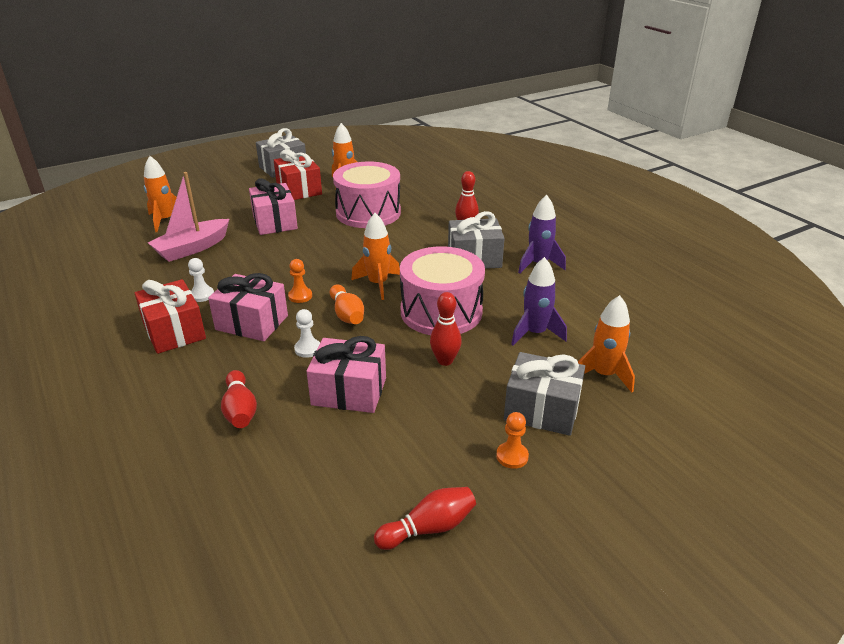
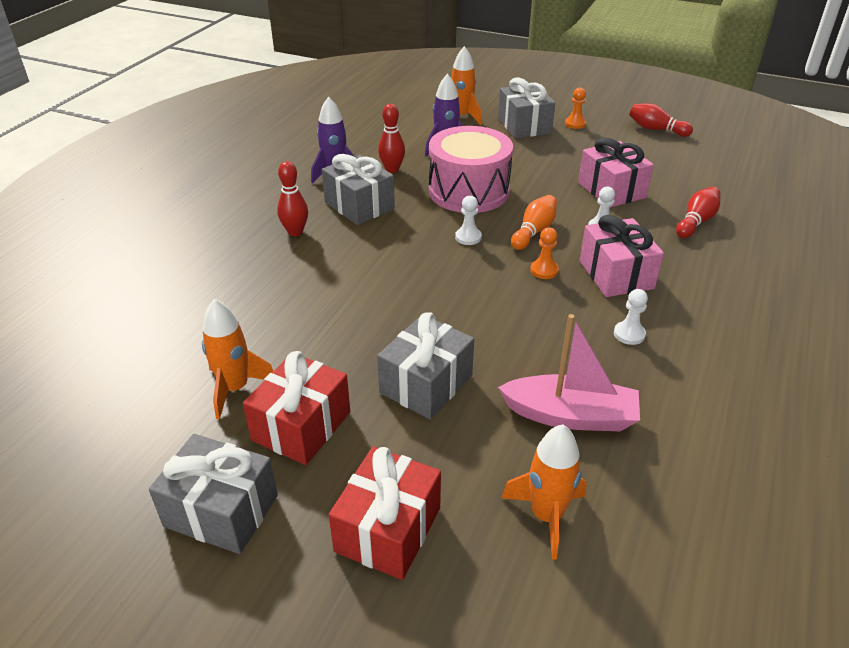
camera: 125 degrees left, 5 degrees up
red gift [135,279,206,354] -> red gift moved to [329,446,441,580]
pink gift [249,178,298,235] -> grey gift [377,312,474,419]
pink drum [333,161,401,228] -> none
orange rocket [351,213,400,300] -> white pawn [455,196,482,245]
red bowling pin [430,292,462,366] -> red bowling pin moved to [378,104,405,173]

